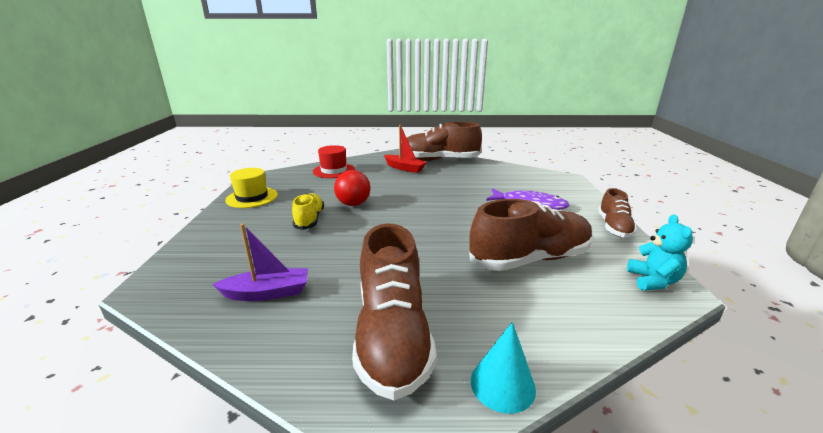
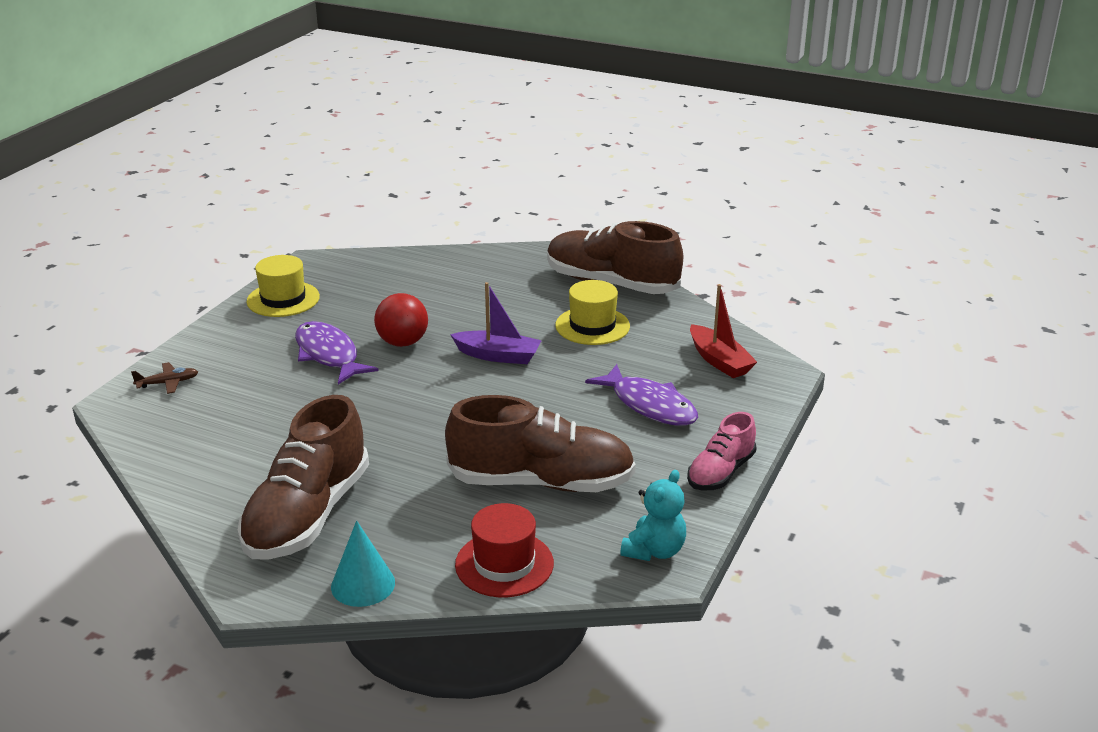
camera: 25 degrees right, 5 degrees up
purple boat [212,224,308,301] -> purple boat moved to [450,282,542,364]
yellow shoe [292,193,324,230] -> purple fish [295,321,379,384]
red hat [313,145,355,178] -> red hat moved to [455,503,554,597]
red boat [384,125,427,173] -> red boat moved to [690,284,757,378]
brown shoe [598,188,637,237] -> pink shoe [687,412,757,491]
none -> brown plane [131,362,198,394]
none -> yellow hat [555,280,630,345]

